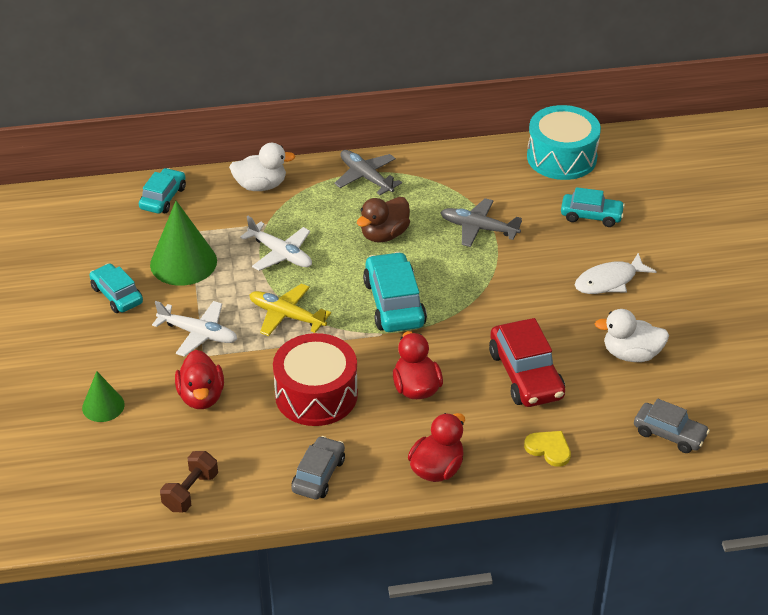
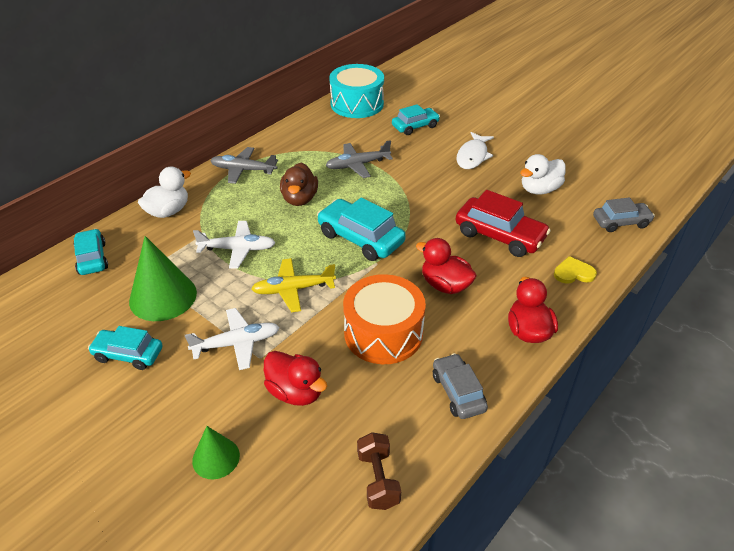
camera: 40 degrees left, 0 degrees up
red drum [273,333,358,426] -> orange drum [343,274,426,364]

